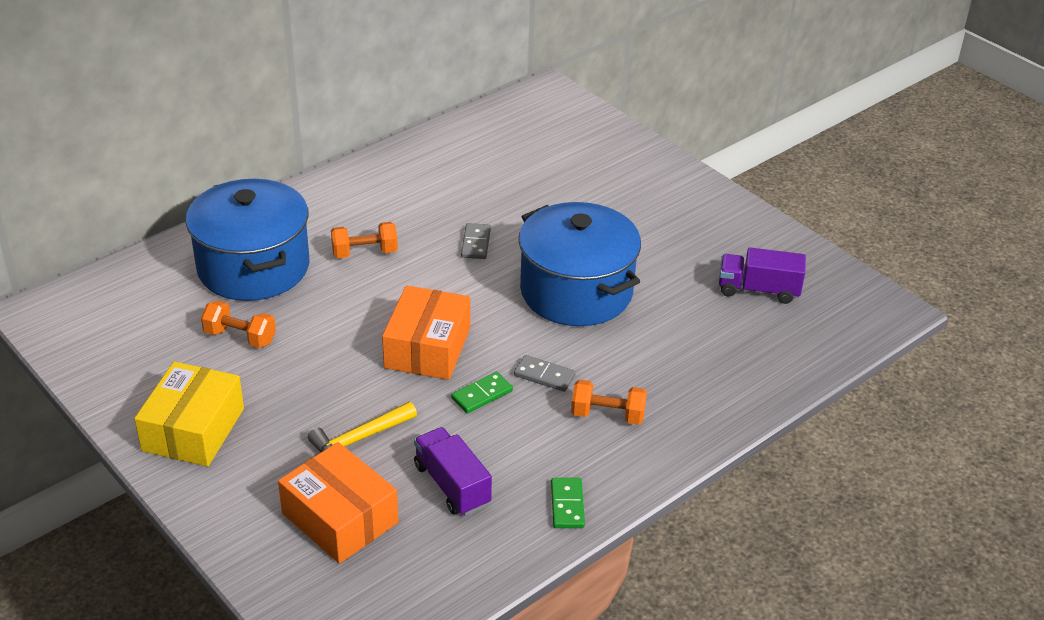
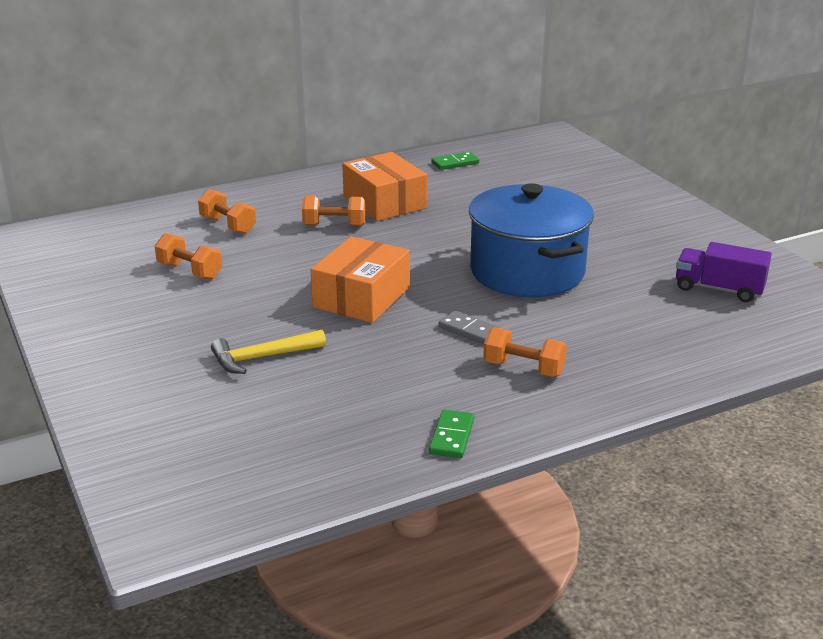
camera: 15 degrees right, 10 degrees down
yellow box [134,361,244,467] -> none
blue pot [186,179,309,301] -> orange dumbbell [198,189,256,234]
orange box [278,442,398,564] -> orange box moved to [342,152,427,221]
purple truck [414,427,492,516] -> none
green domino [451,372,513,414] -> green domino moved to [431,152,479,170]
grey domino [461,223,491,259] -> none

